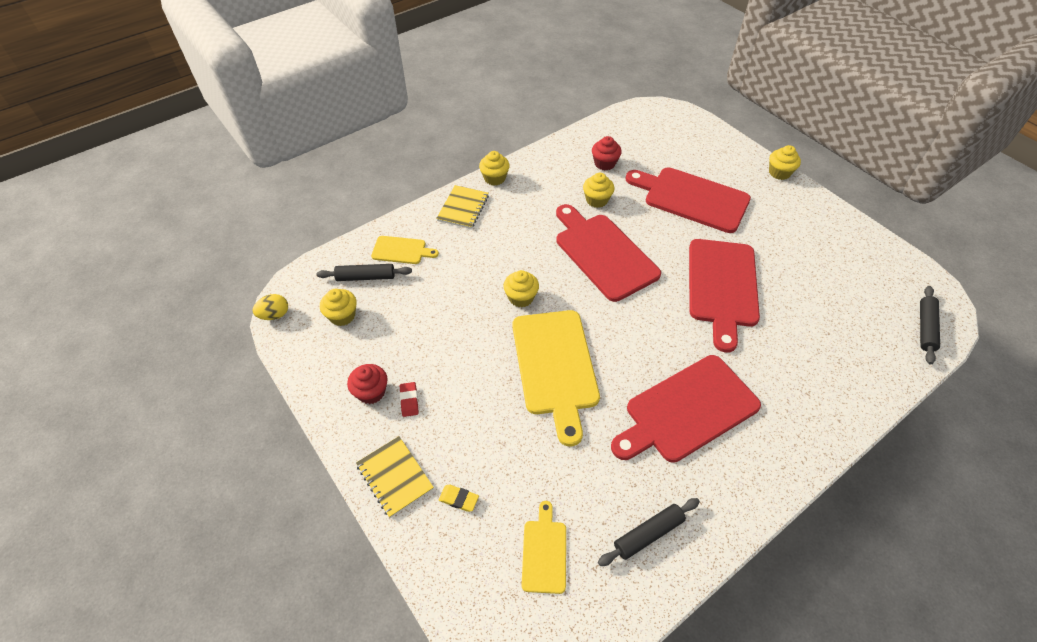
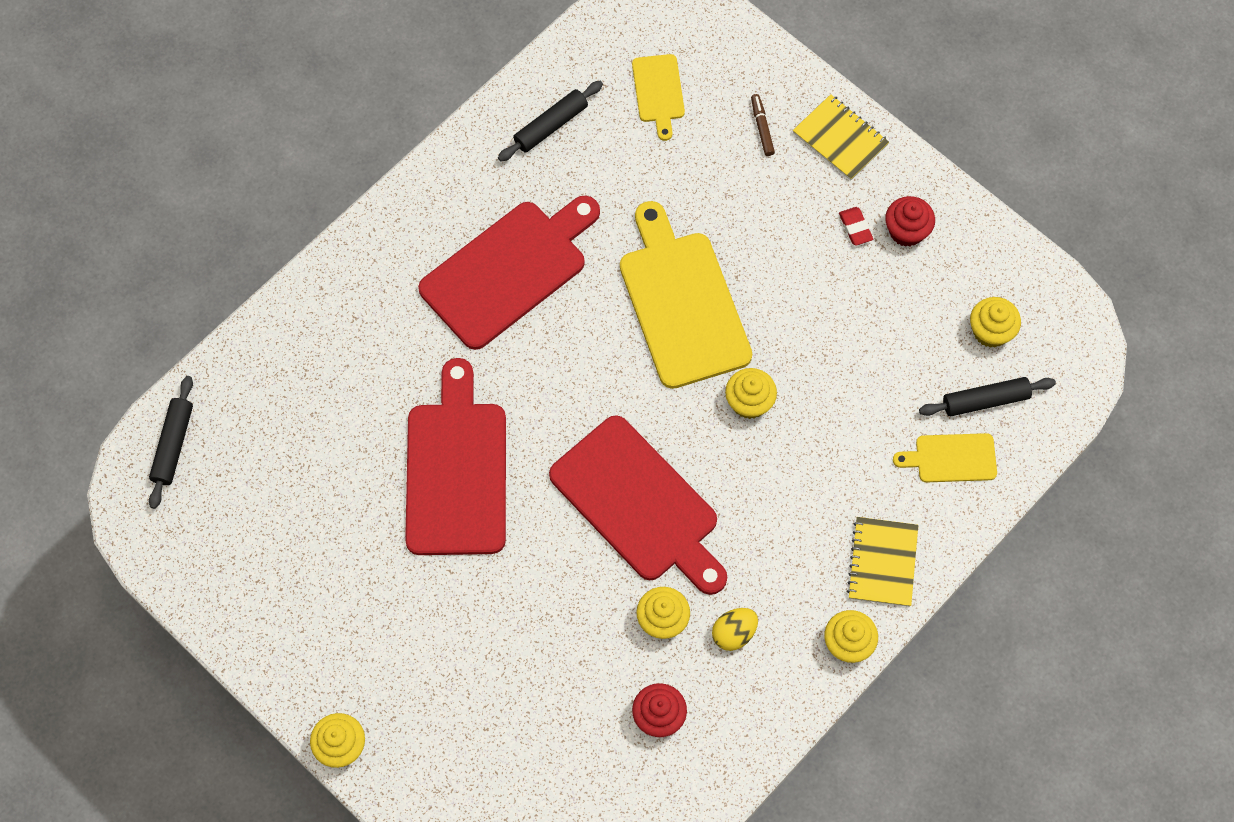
camera: 170 degrees right, 15 degrees up
yellow egg [252,294,288,320] -> yellow egg moved to [712,608,758,651]
yellow eraser [439,485,479,512] -> brown marker [751,94,775,156]
red cutting board [625,167,751,233] -> none

